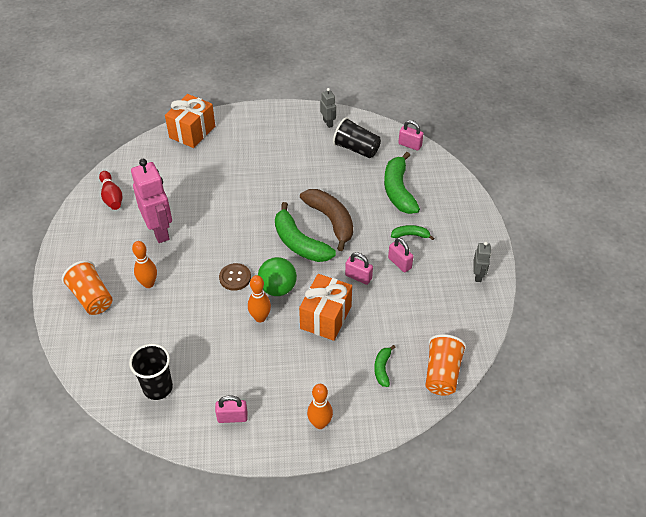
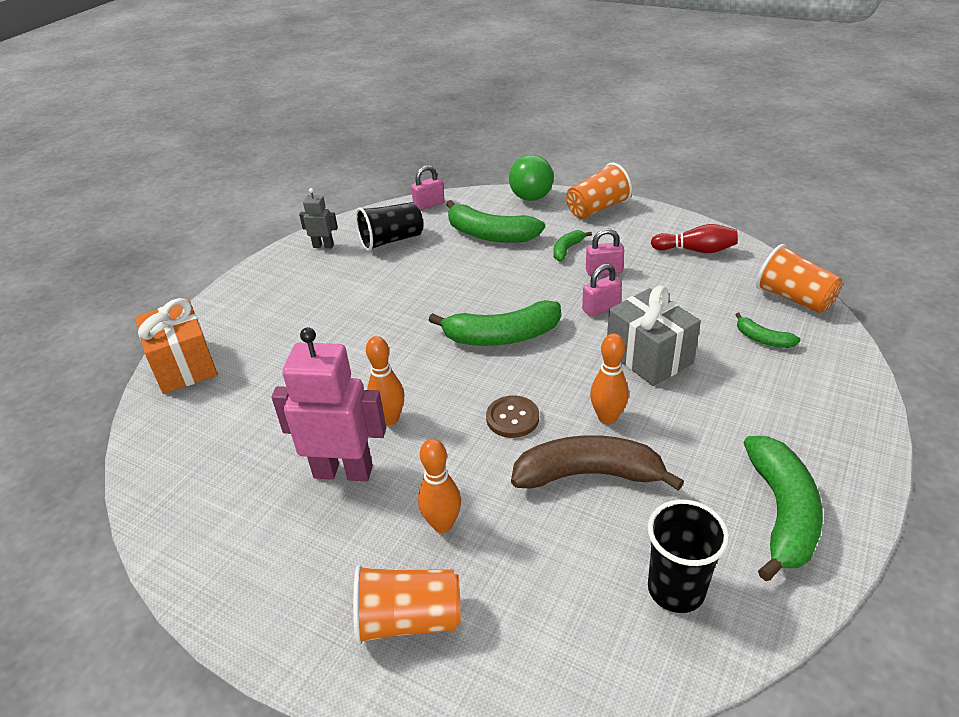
camera: 55 degrees left, 10 degrees down
red bowling pin [99,171,122,210] -> red bowling pin moved to [651,224,738,253]
pink padlock [215,395,248,423] -> green banana [744,436,823,581]
green ball [258,257,297,296] -> green ball moved to [509,155,554,201]
orange gift [299,274,352,341] -> grey gift [607,286,701,386]
brown banana [300,189,353,251] -> brown banana moved to [511,435,684,490]
orange bowling pin [307,384,333,429] -> orange bowling pin moved to [366,336,404,425]
grey robot [473,242,491,282] -> none
none -> orange cup [566,163,632,219]

